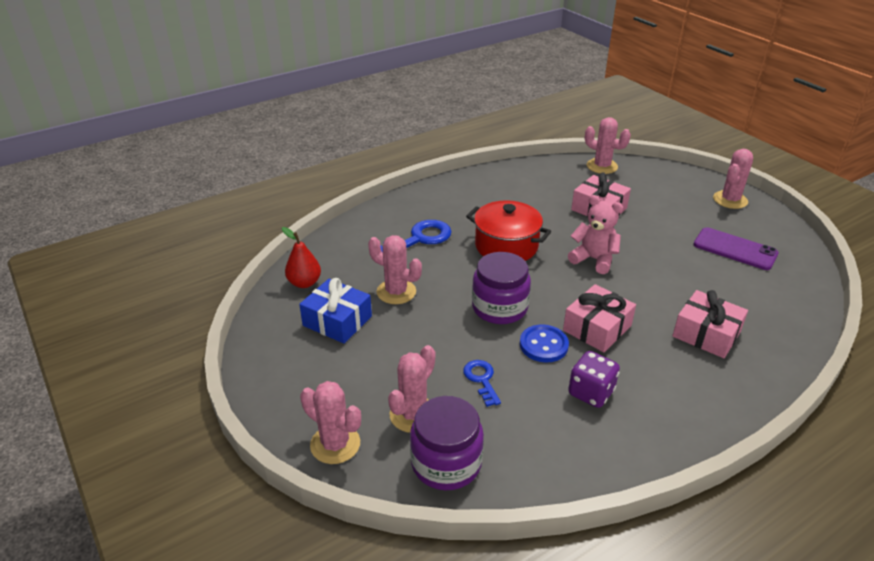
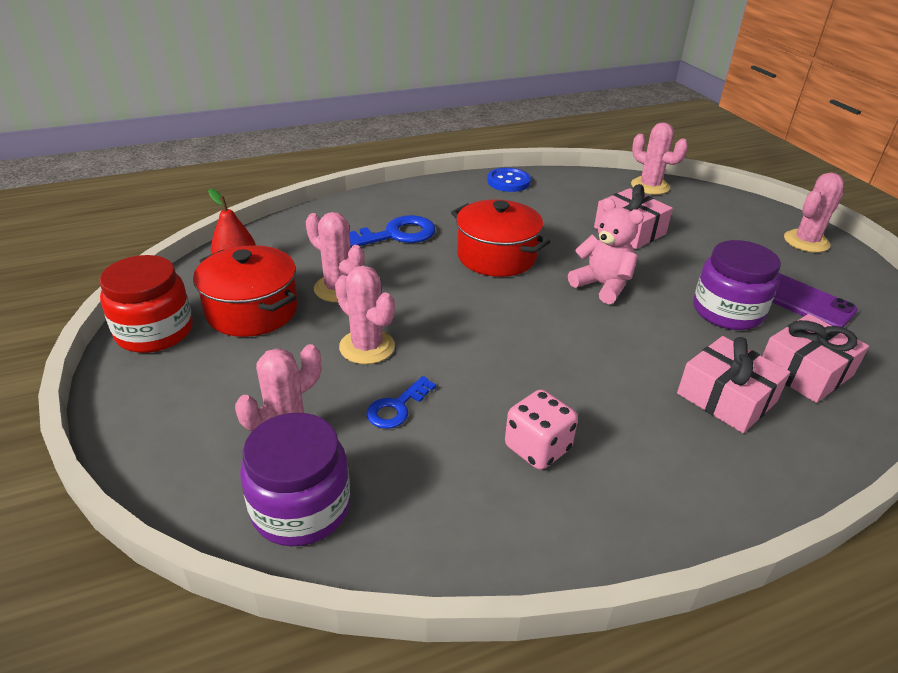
camera: 10 degrees right, 0 degrees up
blue gift [299,278,372,344] -> red pot [193,245,298,337]
pink cactus [300,381,361,464] -> pink cactus moved to [335,266,395,364]
blue key [463,360,501,407] -> blue key turned 135 degrees counterclockwise [367,376,436,429]
purple jar [472,252,531,324] -> purple jar moved to [693,240,781,330]
blue button [520,324,569,362] -> blue button moved to [487,168,531,192]
pink gift [563,284,636,352] -> pink gift moved to [762,314,869,403]
purple dice [568,351,620,408] -> pink dice [505,389,578,470]
none -> red jar [99,255,193,353]

